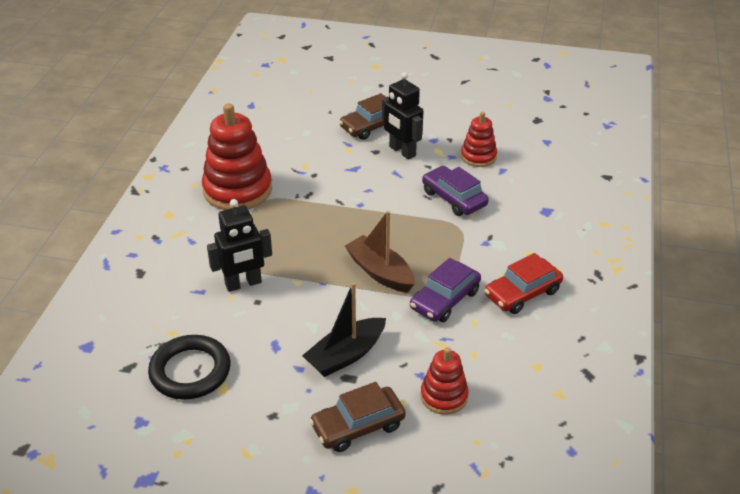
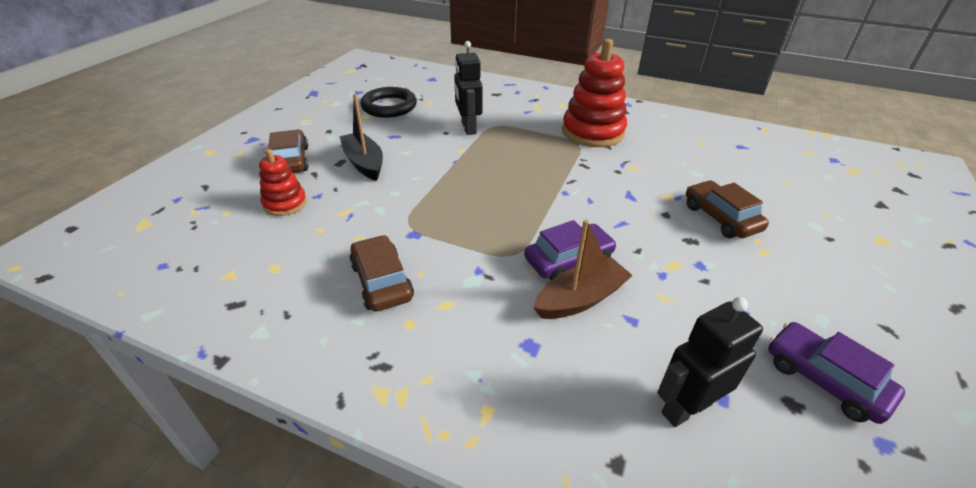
camera: 100 degrees right, 0 degrees up
brown boat [345,211,414,293] -> brown boat moved to [534,219,633,319]
black robot [382,72,423,160] -> black robot moved to [657,297,763,427]
purple car [410,258,481,322] -> purple car moved to [768,322,905,424]
red stacking toy [461,112,497,167] -> none
red car [485,253,563,314] -> brown car [349,235,414,312]

